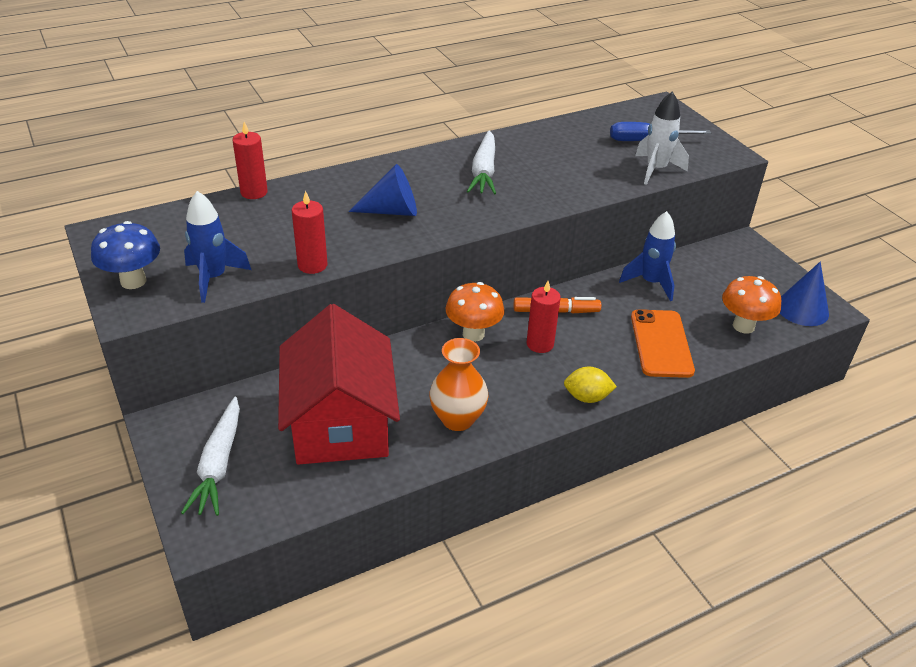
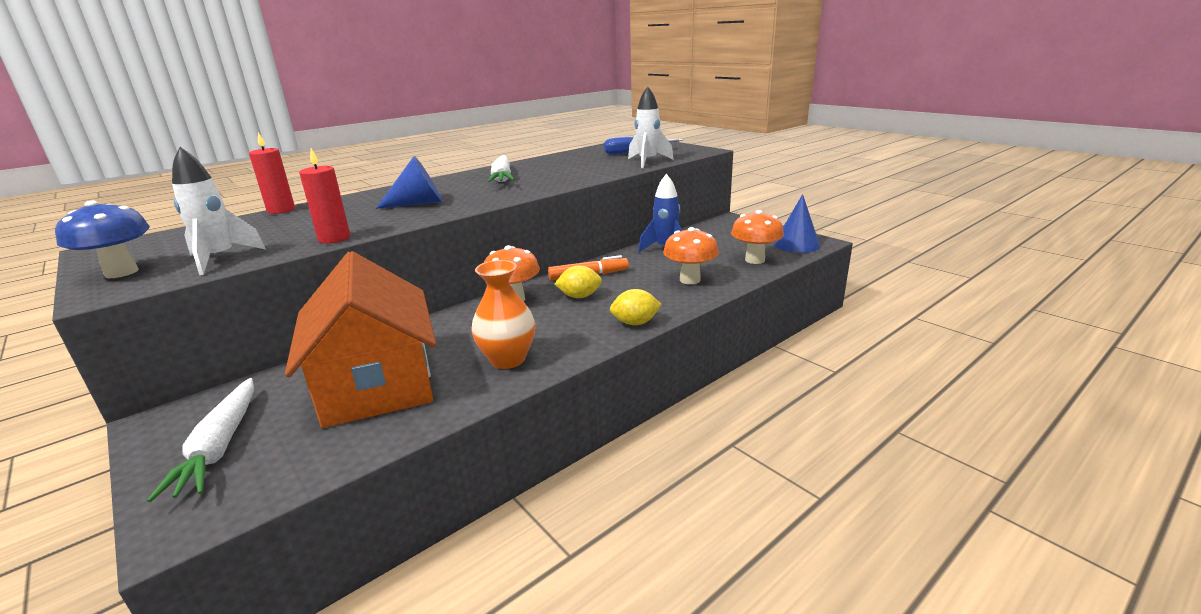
camera: 10 degrees left, 15 degrees down
blue rocket [184,191,251,303] -> white rocket [172,147,266,275]
red house [278,304,400,465] -> orange house [285,251,436,428]
red candle [527,281,561,353] -> yellow lemon [555,265,602,298]
orange phone [631,309,695,378] -> orange mushroom [663,227,719,284]

